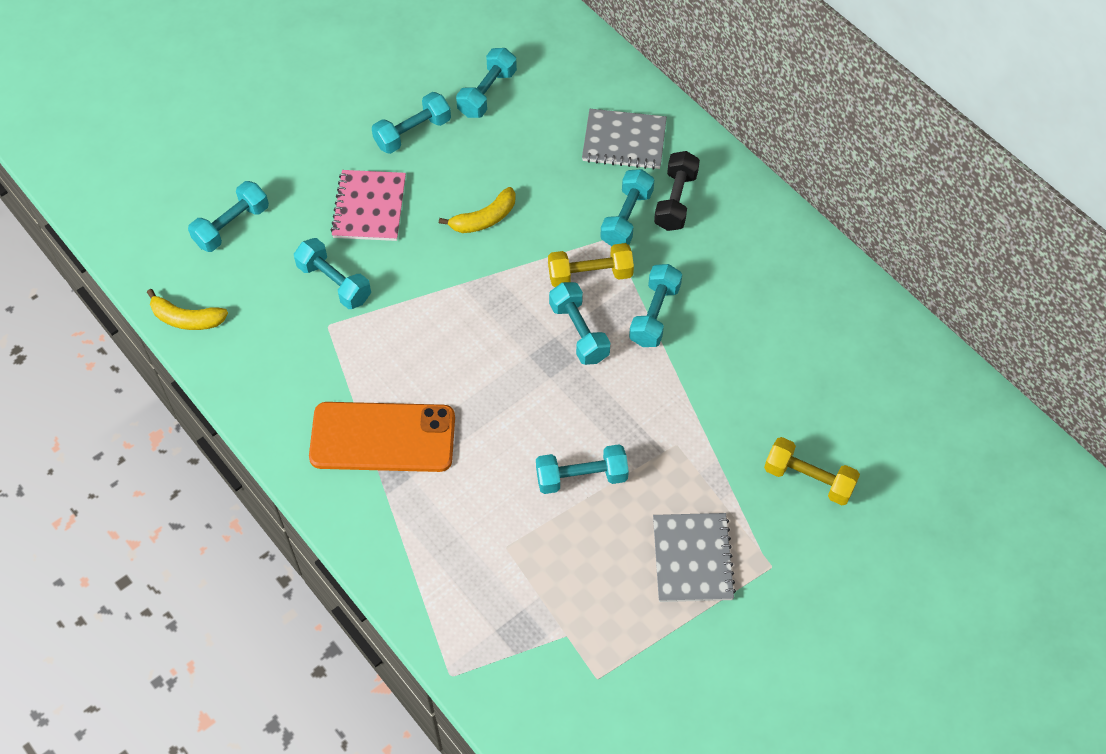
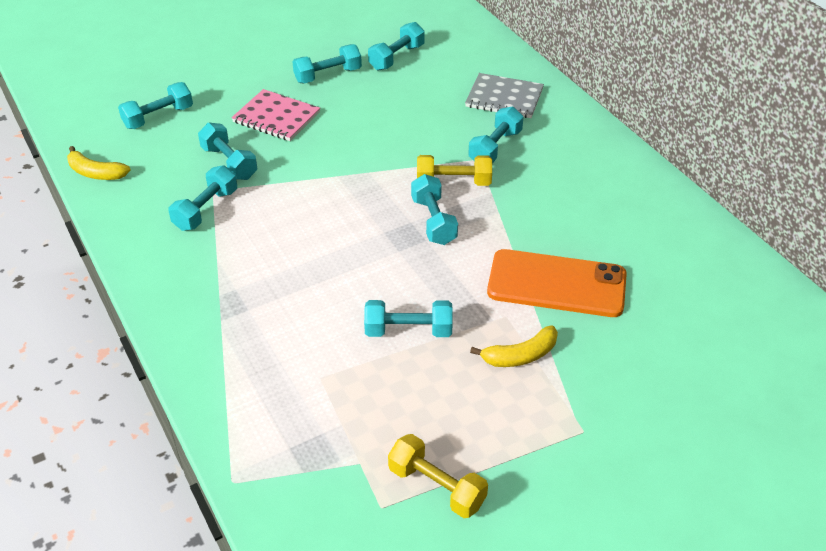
camera: 10 degrees right, 15 degrees down
orange phone [309,402,455,472] -> orange phone moved to [487,249,627,317]
pink notebook [330,170,406,241] -> pink notebook turned 75 degrees counterclockwise [231,89,320,141]
yellow banana [439,187,516,233] -> yellow banana moved to [470,325,558,367]
turquoise dumbbell [629,264,682,347] -> turquoise dumbbell moved to [168,165,237,231]
grey notebook [653,513,736,602] -> none
black dumbbell [654,151,700,231] -> none
yellow dumbbell [764,437,860,505] -> yellow dumbbell moved to [388,434,488,518]

